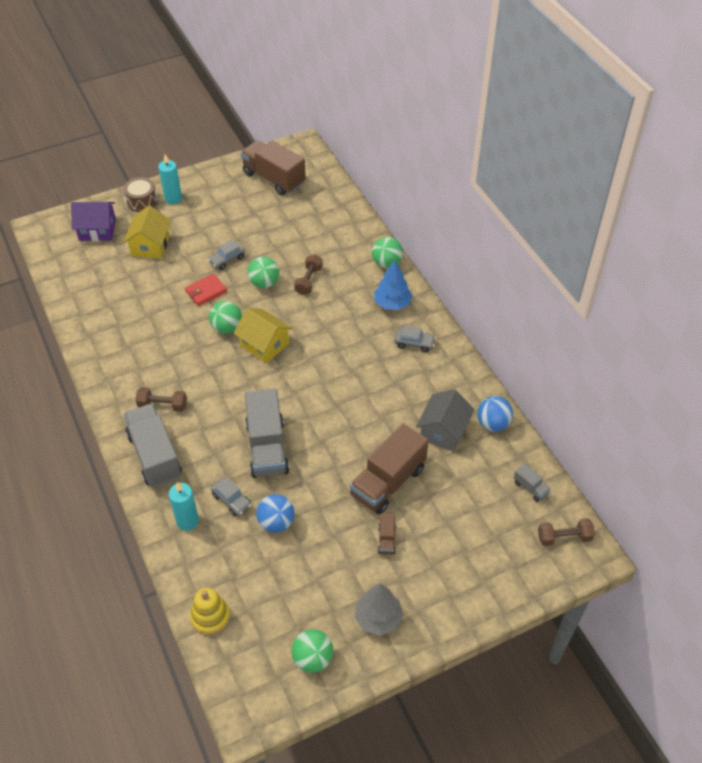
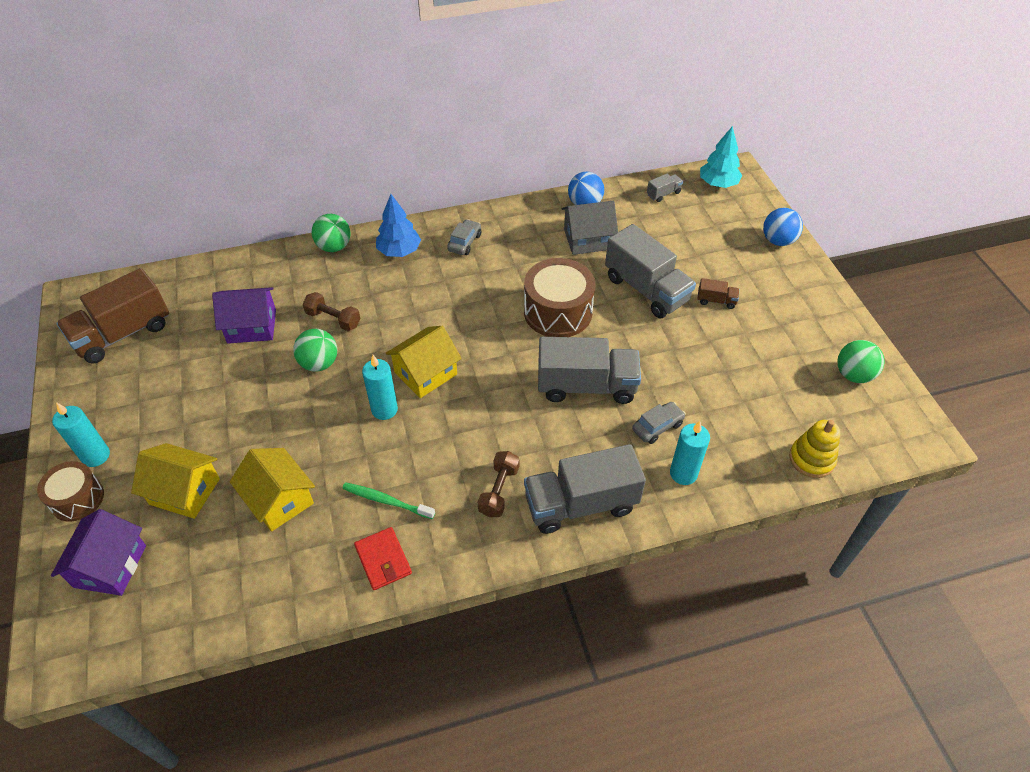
camera: 80 degrees left, 0 degrees up
red wallet [185,274,227,306] -> red wallet moved to [354,527,412,590]
grey car [208,240,245,270] -> none
green ball [209,301,242,334] -> turquoise candle [362,355,398,420]
blue ball [256,494,295,533] -> blue ball moved to [763,208,803,246]
brown truck [350,423,429,515] -> grey truck [605,224,696,318]
grey tree [355,583,403,636] -> none
grey house [416,389,475,452] -> grey house turned 45 degrees counterclockwise [561,201,618,255]
brown dumbbell [538,518,595,546] -> turquoise tree [700,126,742,188]
none -> purple house [212,287,276,343]
none -> yellow house [230,448,315,532]
none -> green toothbrush [342,482,435,519]
none -> brown drum [524,258,596,337]

